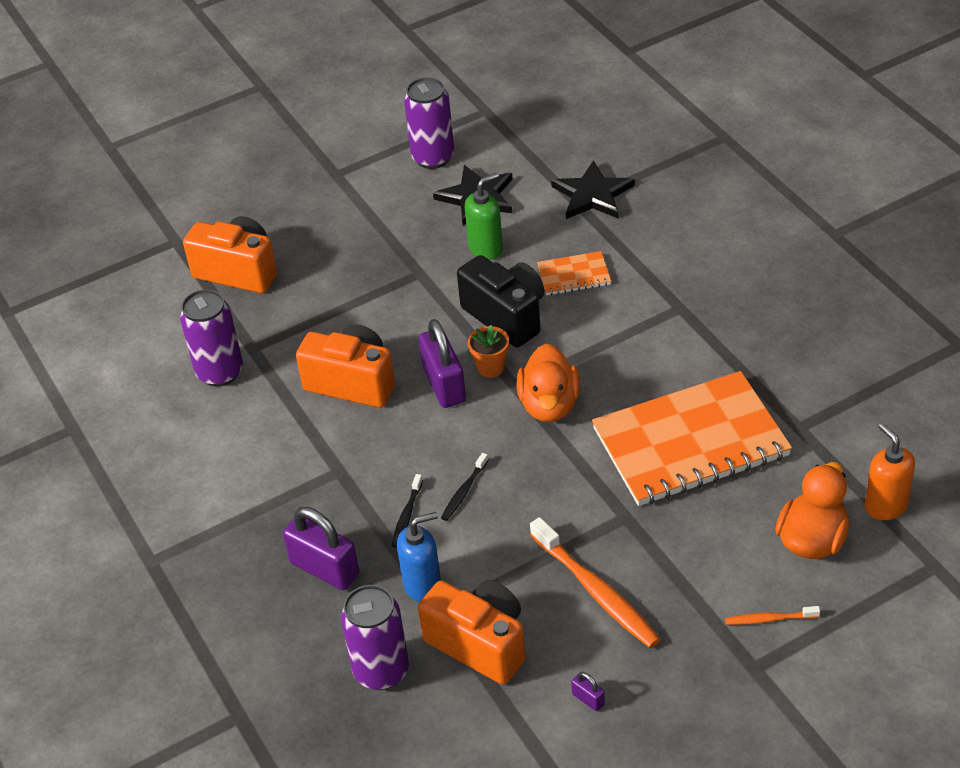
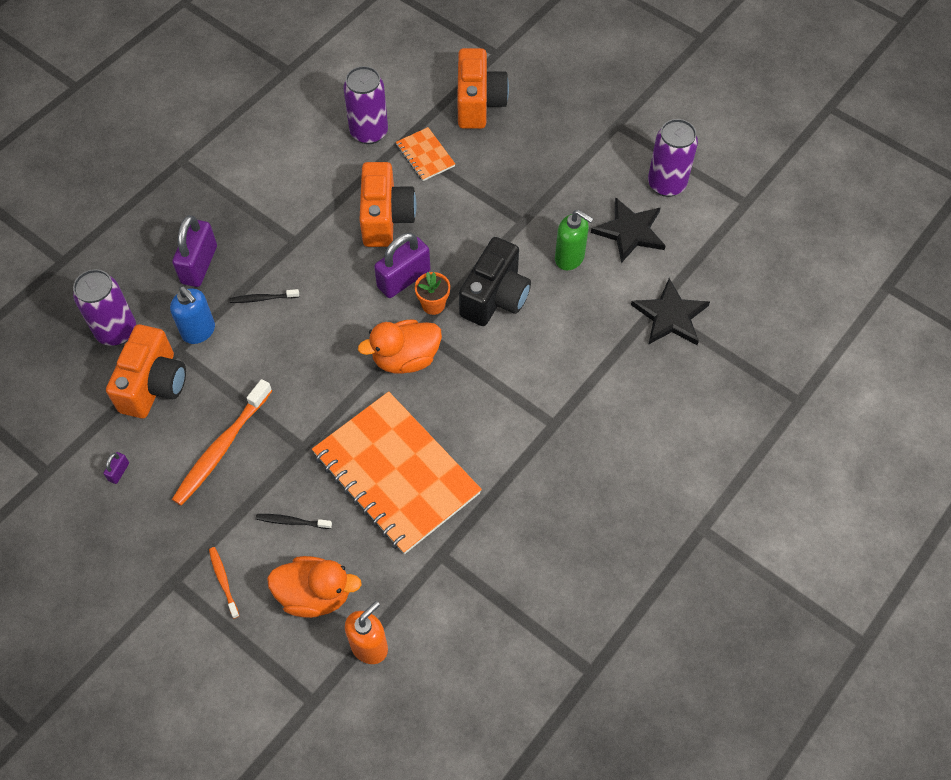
camera: 65 degrees right, 15 degrees up
black toothbrush [441,453,488,521] -> black toothbrush moved to [256,514,332,529]
orange notebook [537,251,611,295] -> orange notebook moved to [396,127,455,181]

